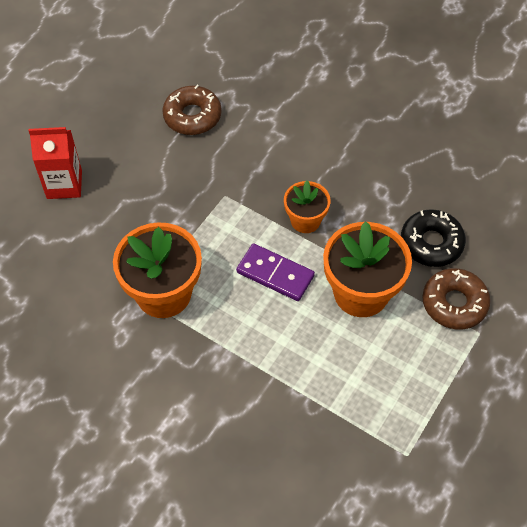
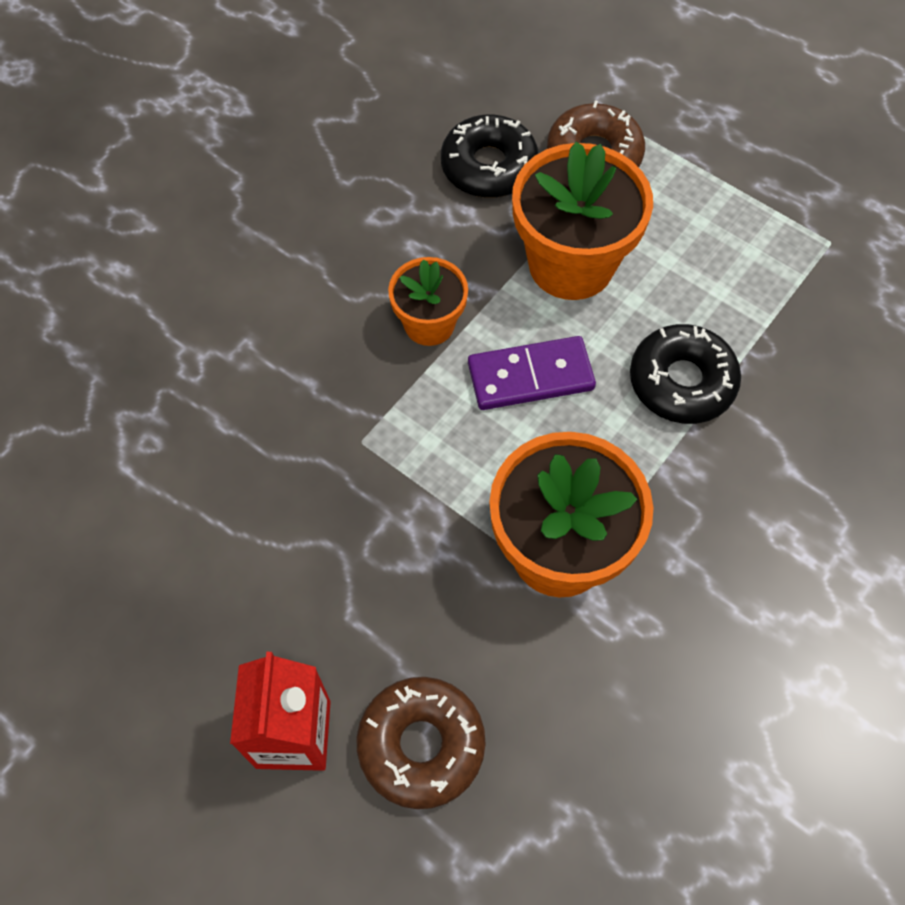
camera: 85 degrees left, 5 degrees up
brown donut [162,85,222,135] -> brown donut moved to [357,677,486,809]
purple domino [236,243,315,301] -> purple domino turned 45 degrees clockwise [468,336,596,410]
none -> black donut [630,324,741,424]

